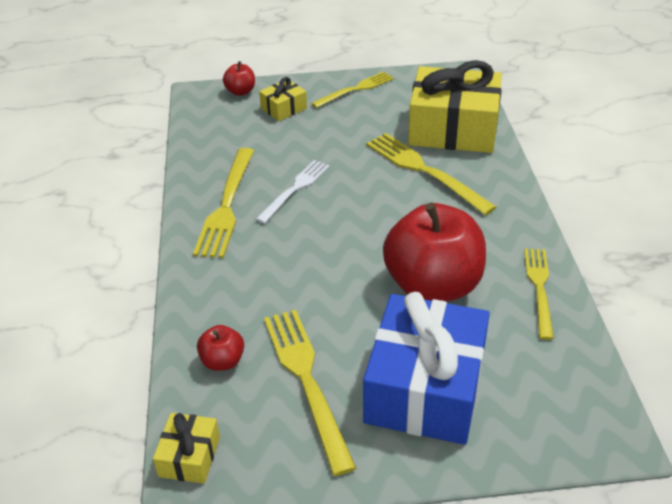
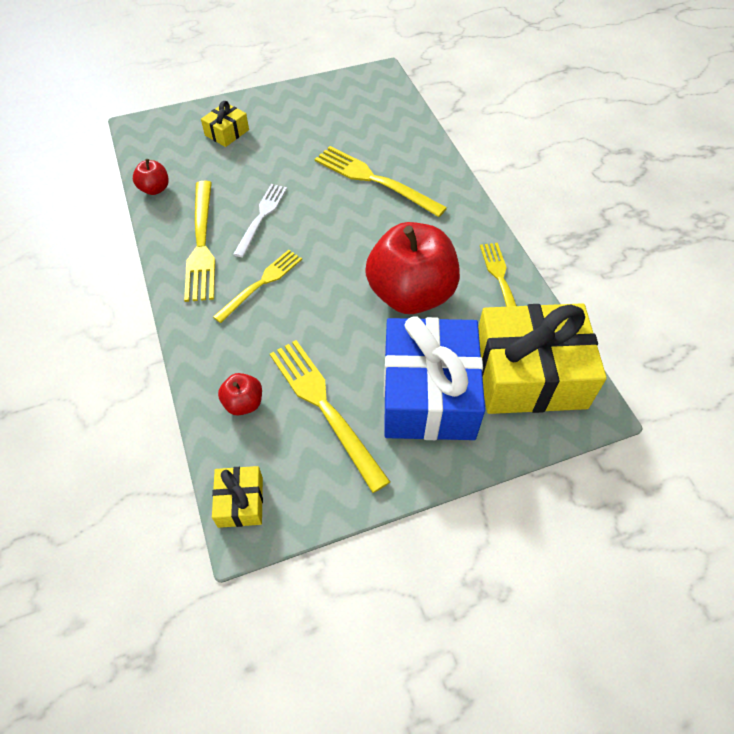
camera: 15 degrees left, 15 degrees up
red apple [223,61,255,96] -> red apple moved to [133,159,169,195]
yellow fork [311,72,394,108] -> yellow fork moved to [213,250,302,323]
yellow gift [408,60,502,153] -> yellow gift moved to [478,303,607,414]

